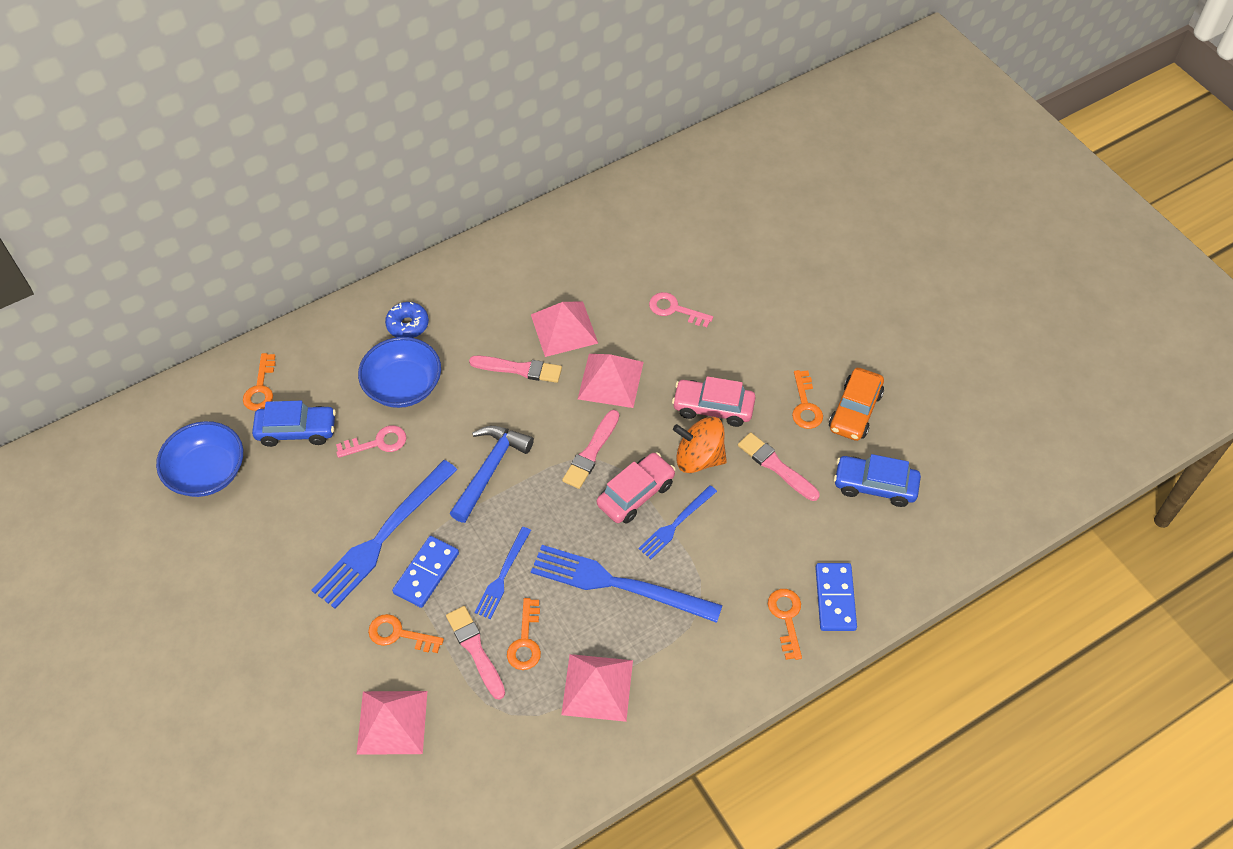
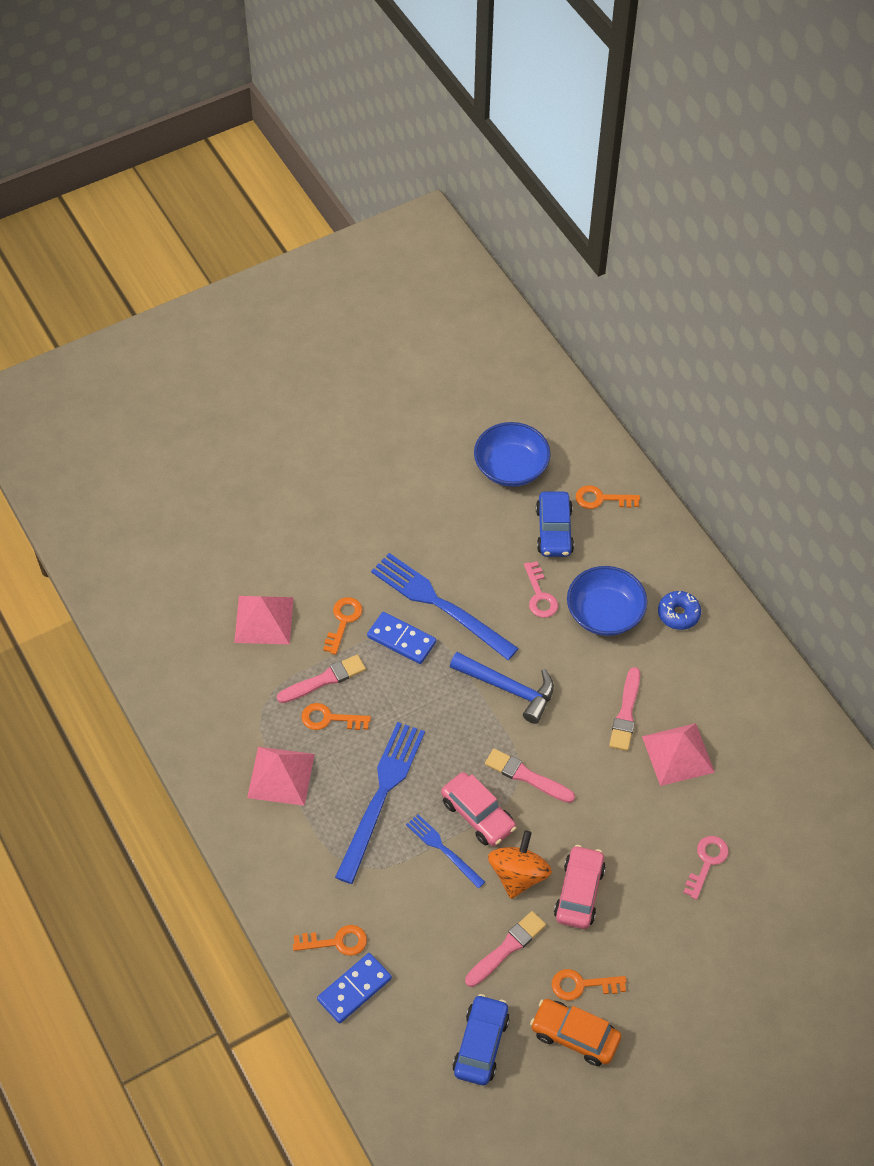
camera: 90 degrees right, 0 degrees up
blue fork [475,527,531,619] -> none
pink pyramid [578,354,644,408] -> none
blue domino [815,563,857,631] -> blue domino turned 45 degrees counterclockwise [317,953,392,1023]

